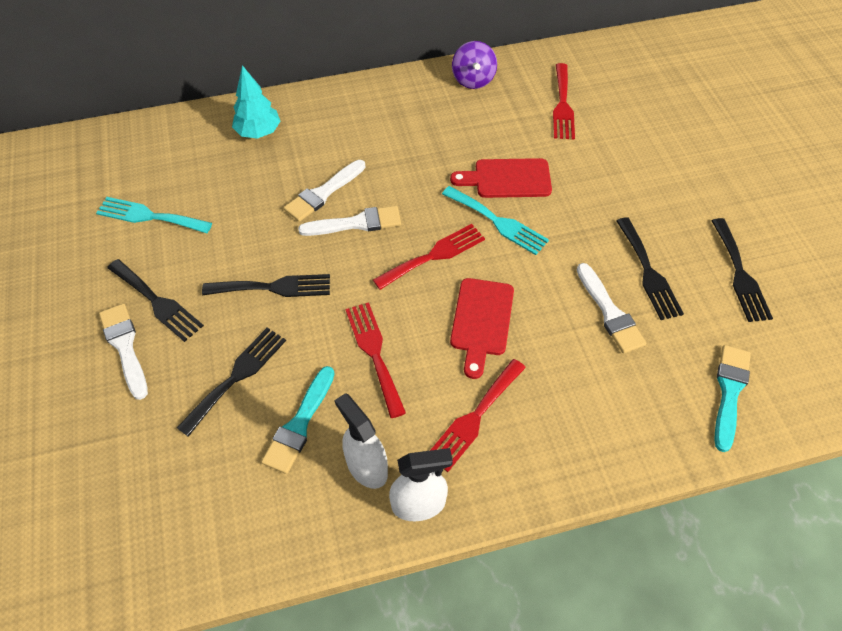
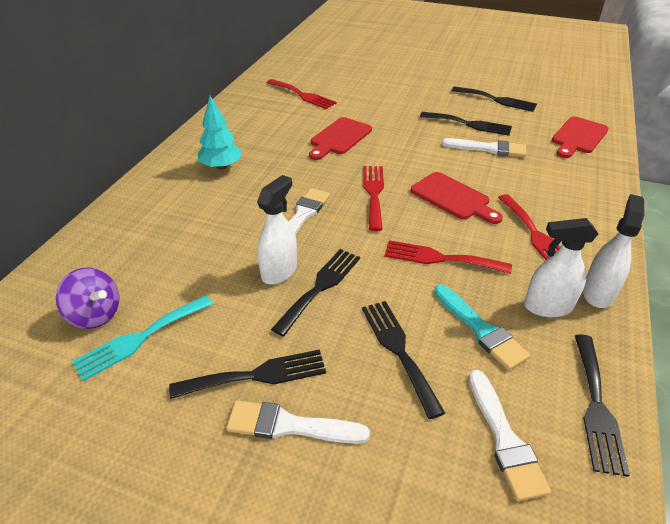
camera: 55 degrees left, 15 degrees down
turquoise tree [232,65,281,139] -> turquoise tree moved to [197,96,242,170]
white brush [284,160,366,222] -> white brush moved to [469,370,551,501]
turquoise fork [442,186,549,255] -> none
purple spinning top [452,41,497,89] -> purple spinning top moved to [56,267,120,329]
turquoise brush [714,345,751,452] -> red cutting board [552,116,609,158]
none -> white spray bottle [257,175,297,285]
none -> black fork [575,334,630,477]

